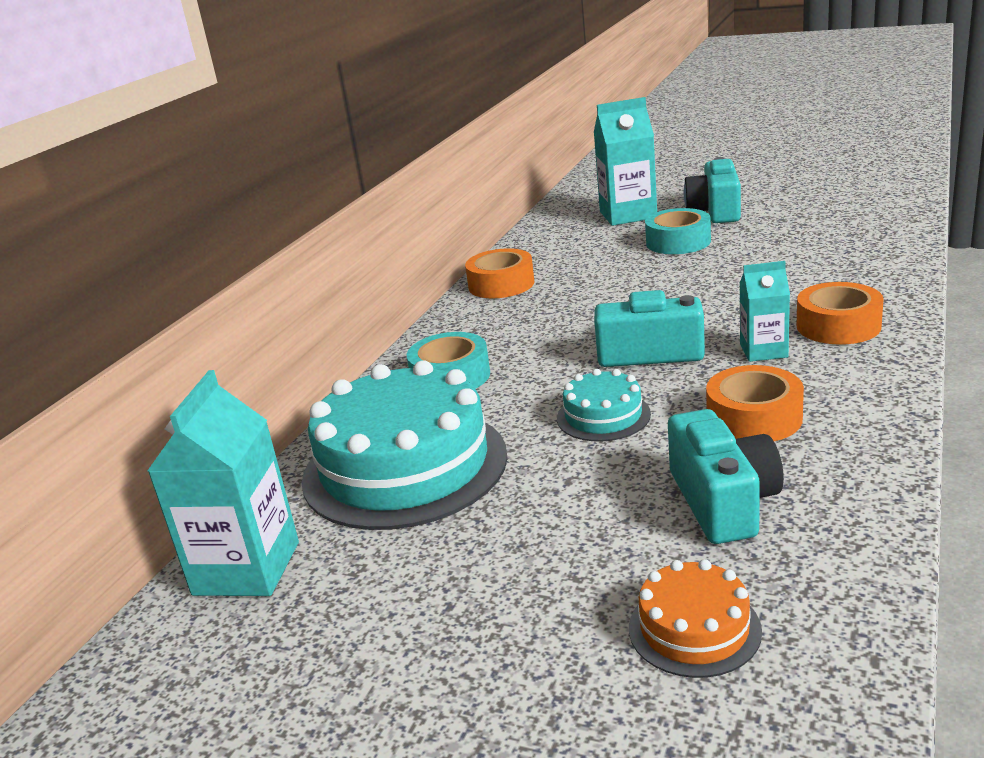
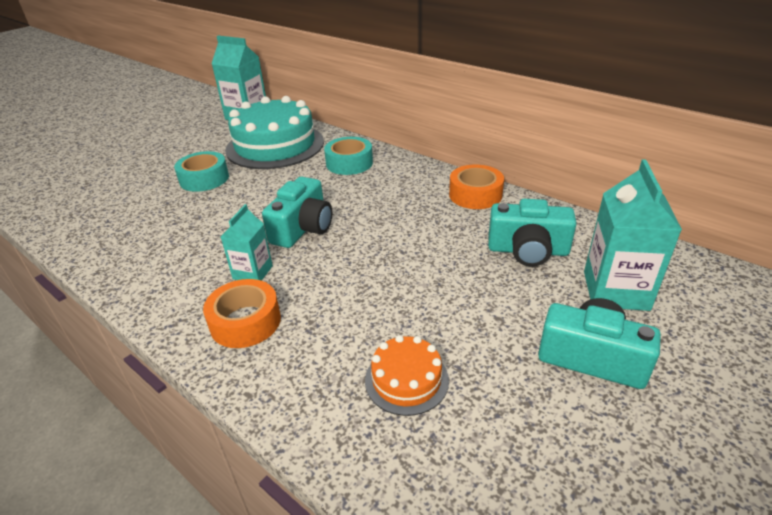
camera: 105 degrees right, 10 degrees up
turquoise cake [557,369,651,442] -> none
orange cake [629,559,762,678] -> orange cake moved to [365,335,449,416]
turquoise tape [645,208,711,254] -> turquoise tape moved to [174,151,229,192]
turquoise camera [668,409,784,544] -> turquoise camera moved to [488,199,576,266]
orange tape [706,365,804,441] -> none

